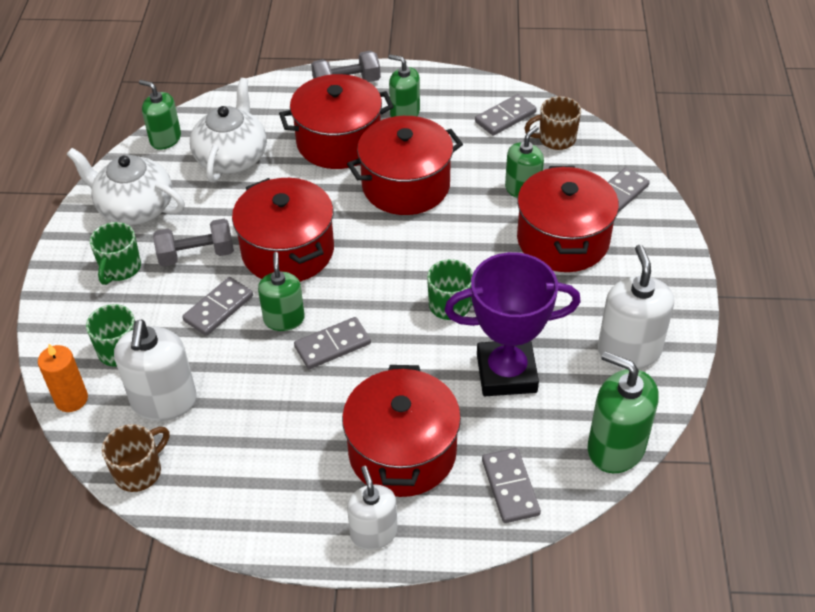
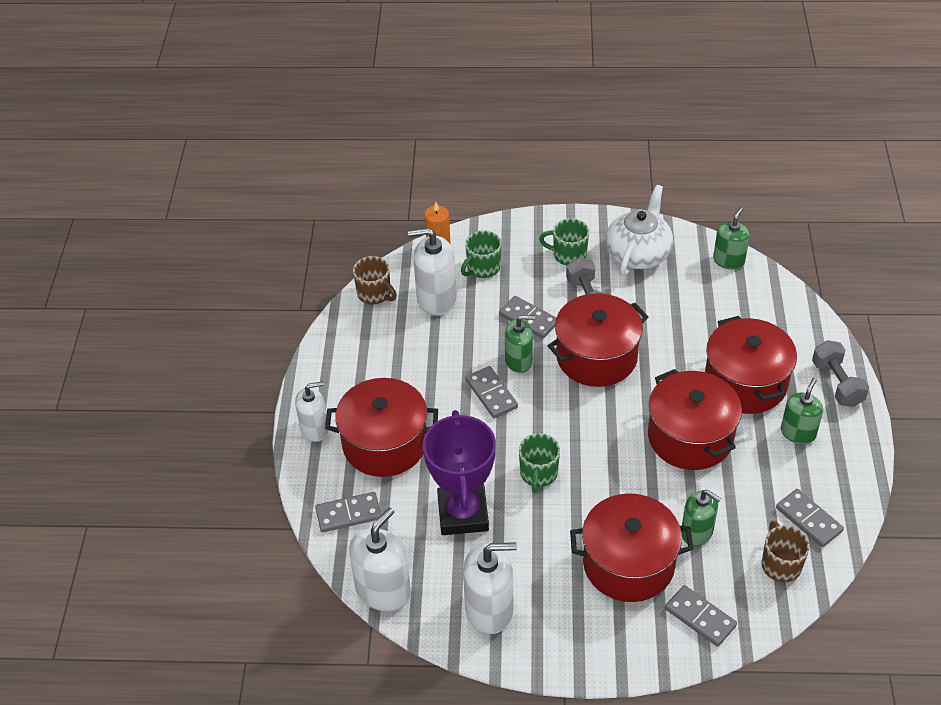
camera: 90 degrees right, 0 degrees up
white teapot [190,78,267,182] -> none
green soap dispenser [588,351,659,473] -> white soap dispenser [349,507,411,612]

